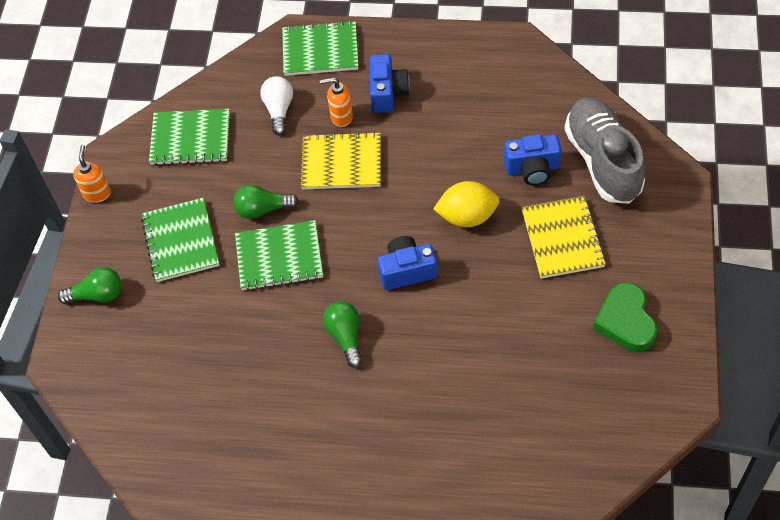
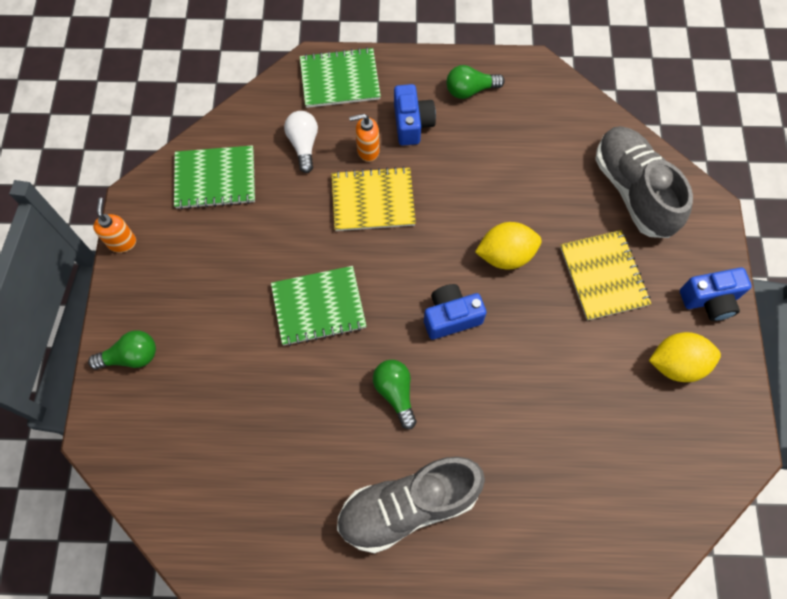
camera: 10 degrees left, 10 degrees up
green notebook [141,198,219,282] -> none
green light bulb [233,184,299,219] -> green light bulb moved to [446,65,505,99]
blue camera [504,134,561,185] -> blue camera moved to [680,267,752,321]
green heart [593,282,657,352] -> yellow lemon [649,332,721,382]
none -> grey shoe [337,457,485,553]

